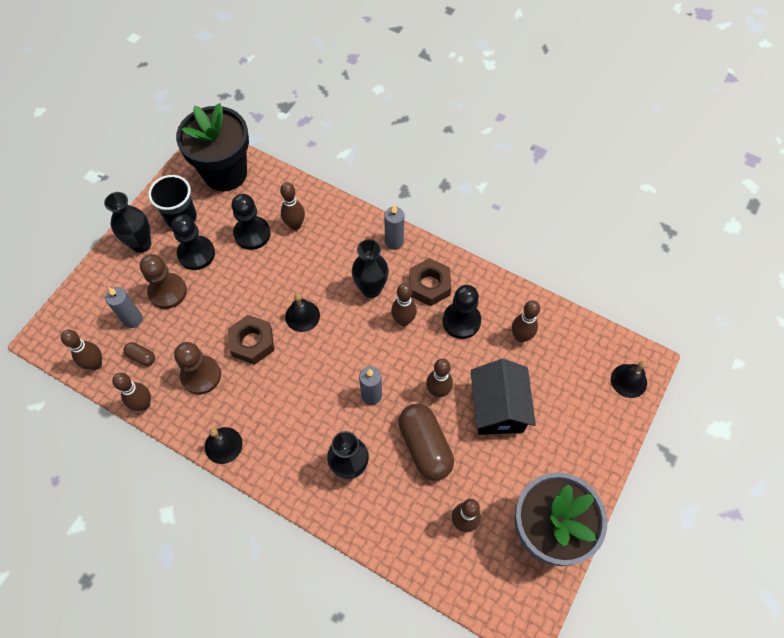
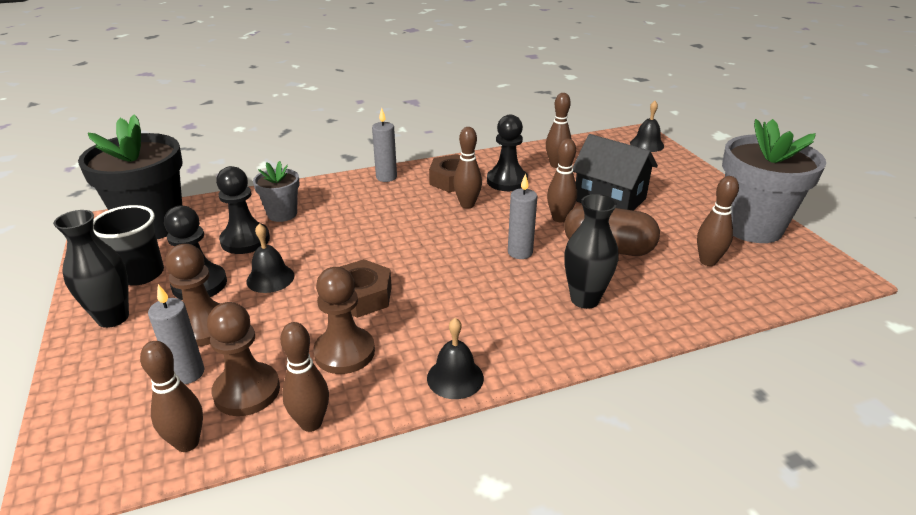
camera: 50 degrees left, 30 degrees down
brown capsule [123,342,155,366] -> brown pawn [207,302,280,416]
brown bowling pin [280,182,305,230] -> grey flower pot [253,161,300,222]
black bell [285,293,320,332] -> black bell moved to [246,223,295,293]
black vase [352,239,389,298] -> none

